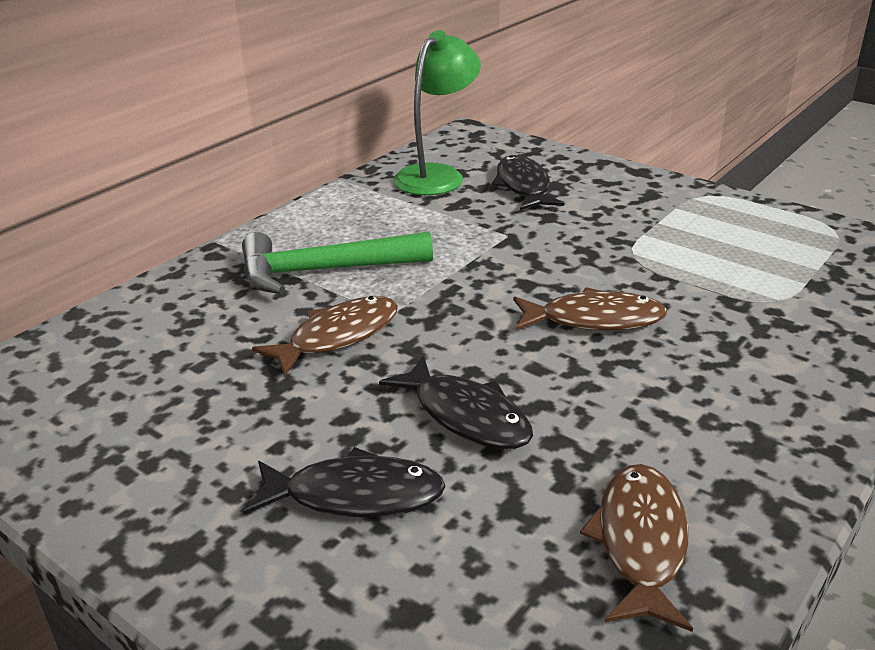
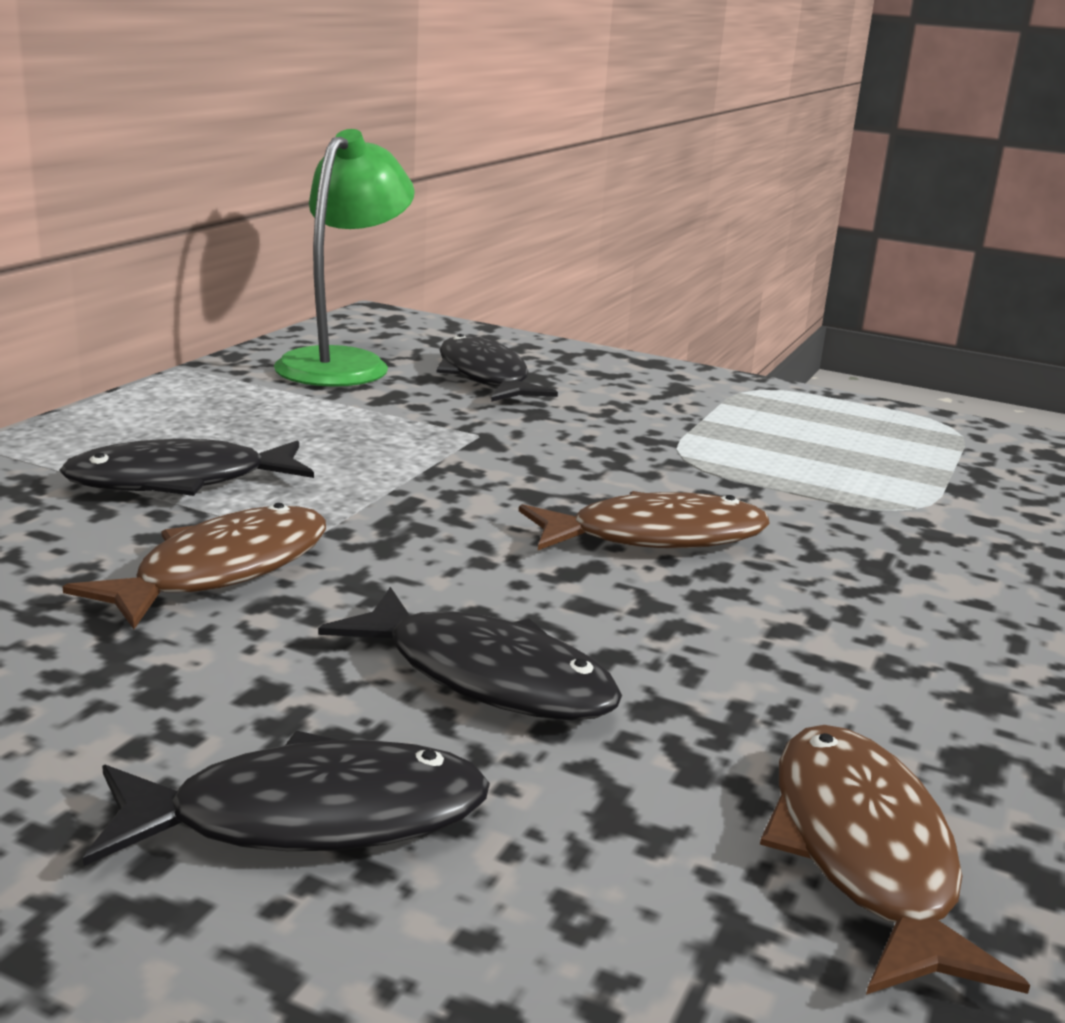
camera: 15 degrees left, 10 degrees down
green hammer [242,232,433,294] -> black fish [59,439,314,496]

